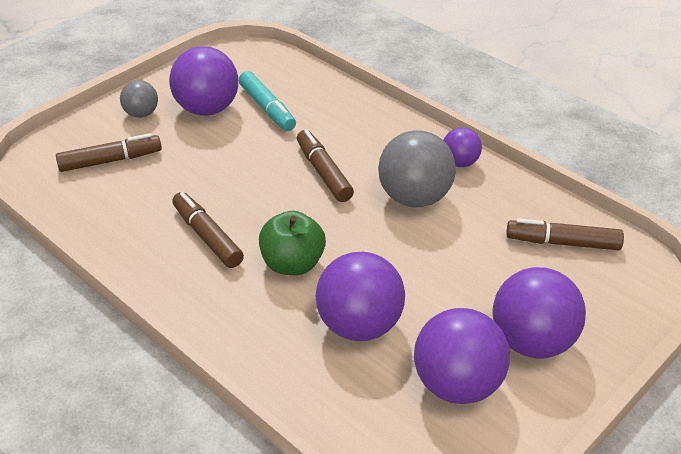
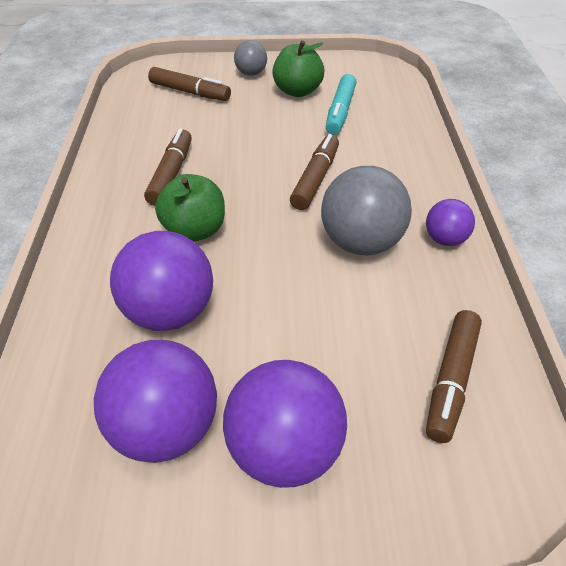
camera: 45 degrees right, 5 degrees up
purple ball [169,46,238,116] -> green apple [272,40,324,97]
brown marker [506,218,624,250] -> brown marker turned 120 degrees counterclockwise [426,310,482,443]

